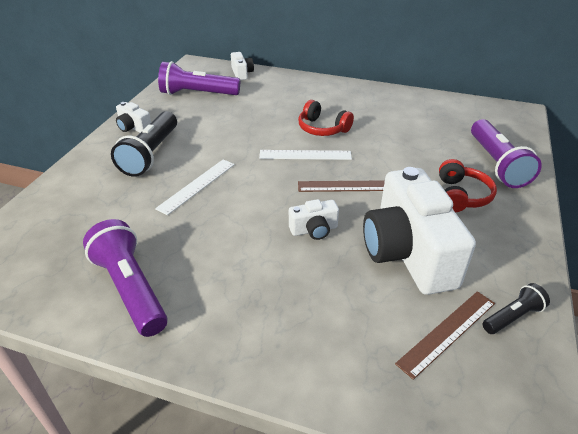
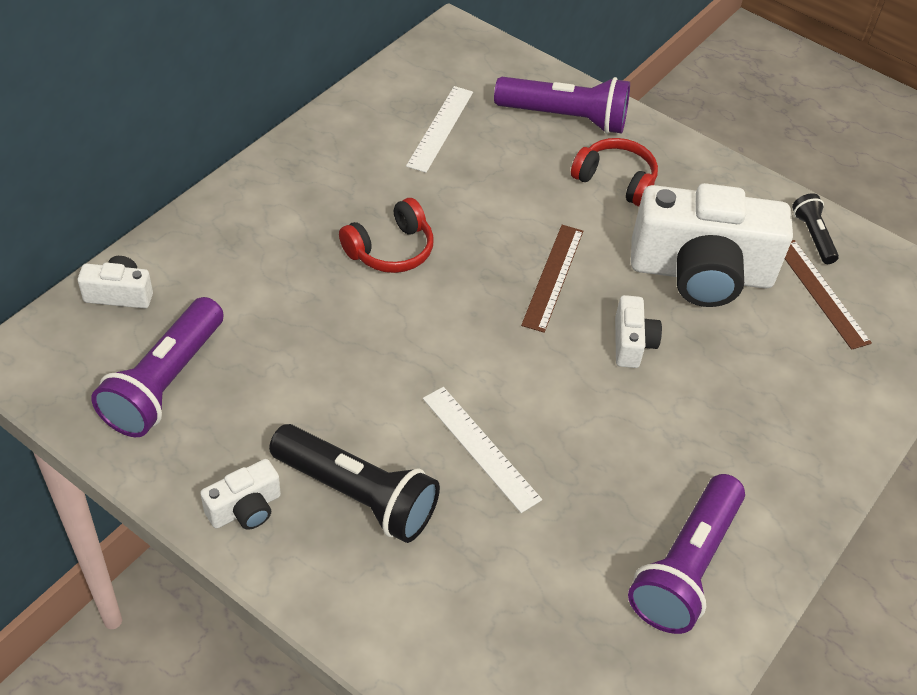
camera: 75 degrees left, 10 degrees up
purple flashlight [83,219,167,337] -> purple flashlight turned 45 degrees counterclockwise [628,474,745,634]
white ruler [259,150,352,160] -> white ruler moved to [406,86,473,173]

